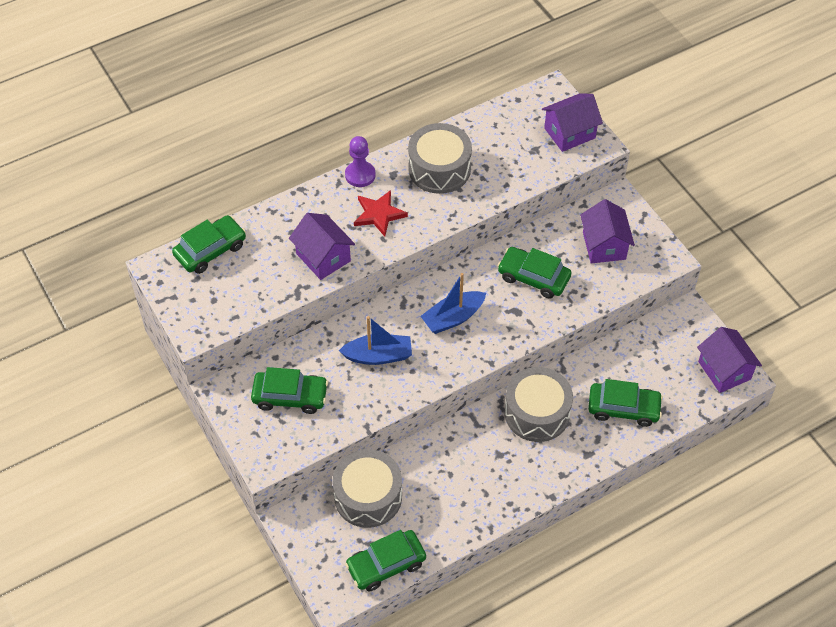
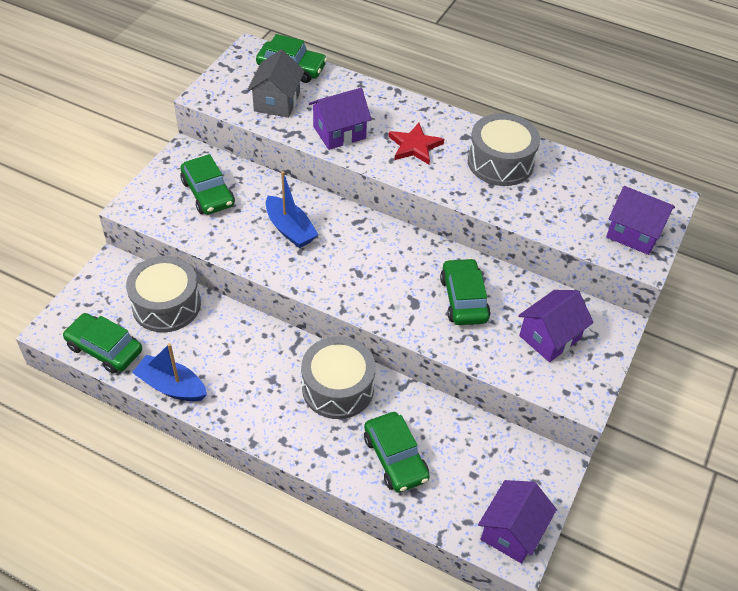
camera: 55 degrees right, 5 degrees down
purple house [289,213,355,280] -> purple house turned 45 degrees clockwise [309,88,372,150]
purple pawn [345,136,376,187] -> none
blue boat [421,273,486,334] -> blue boat moved to [132,343,207,401]
none -> grey house [247,50,305,118]

